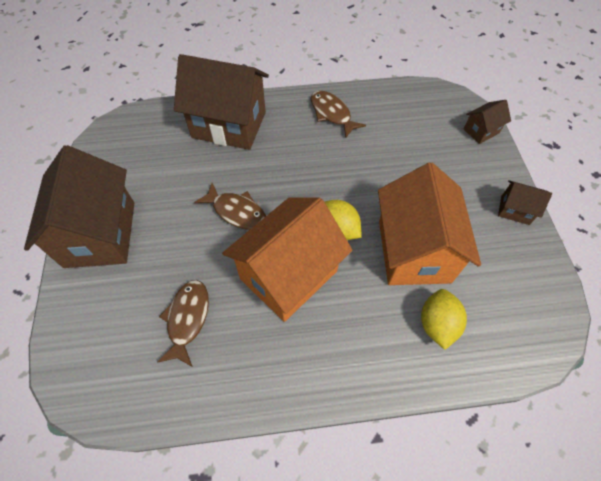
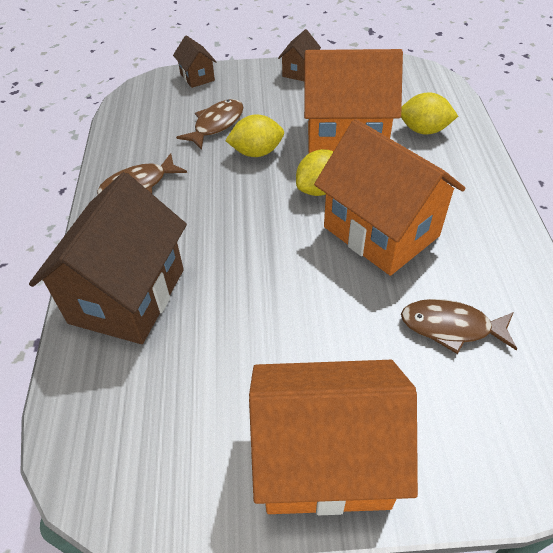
camera: 85 degrees left, 10 degrees down
brown house [24,145,134,268] -> orange house [249,360,418,515]
brown fish [194,183,266,230] -> brown fish moved to [176,99,243,150]
none -> yellow lemon [225,114,284,157]

